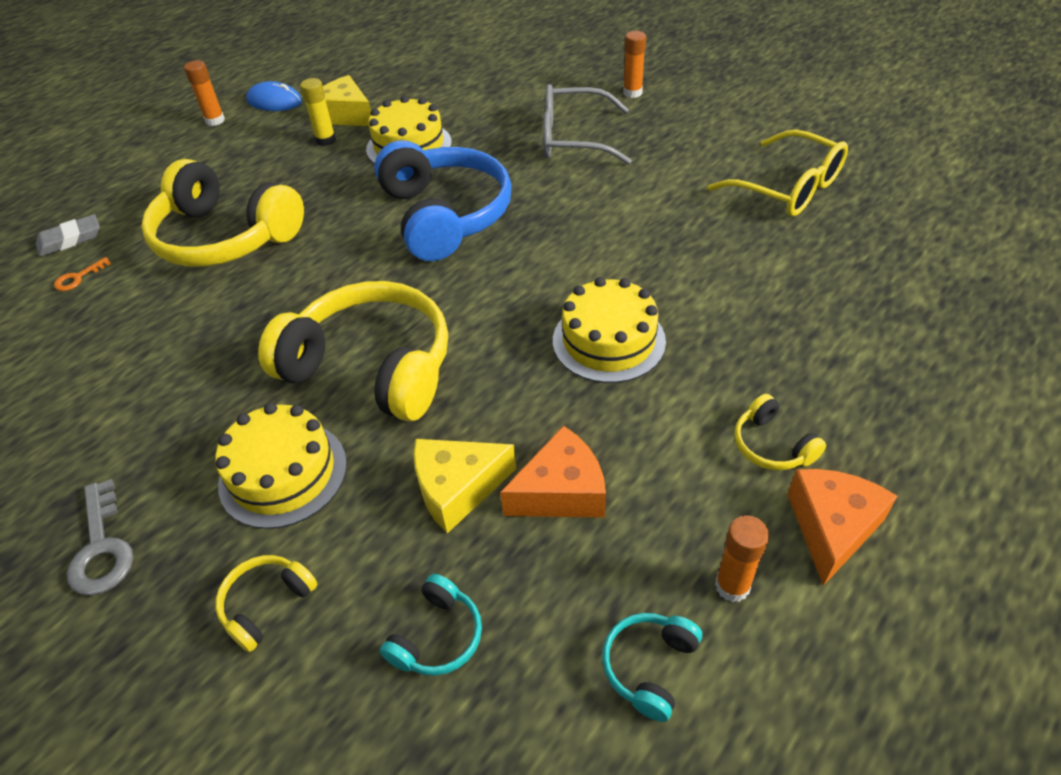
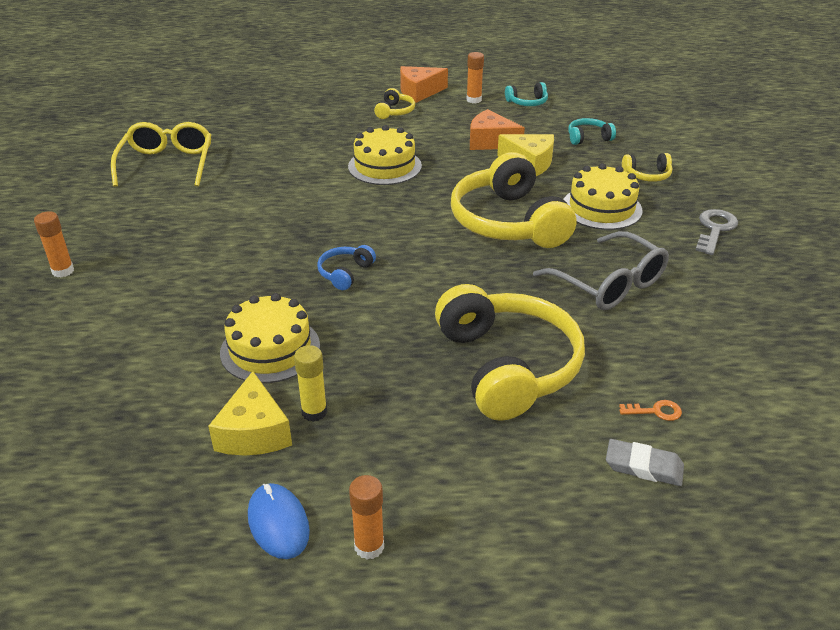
camera: 135 degrees left, 10 degrees down
blue headphones [374,140,512,261] -> blue headphones [317,245,376,290], size x0.43
grey glasses [543,84,632,165] -> grey glasses moved to [533,231,669,310]

